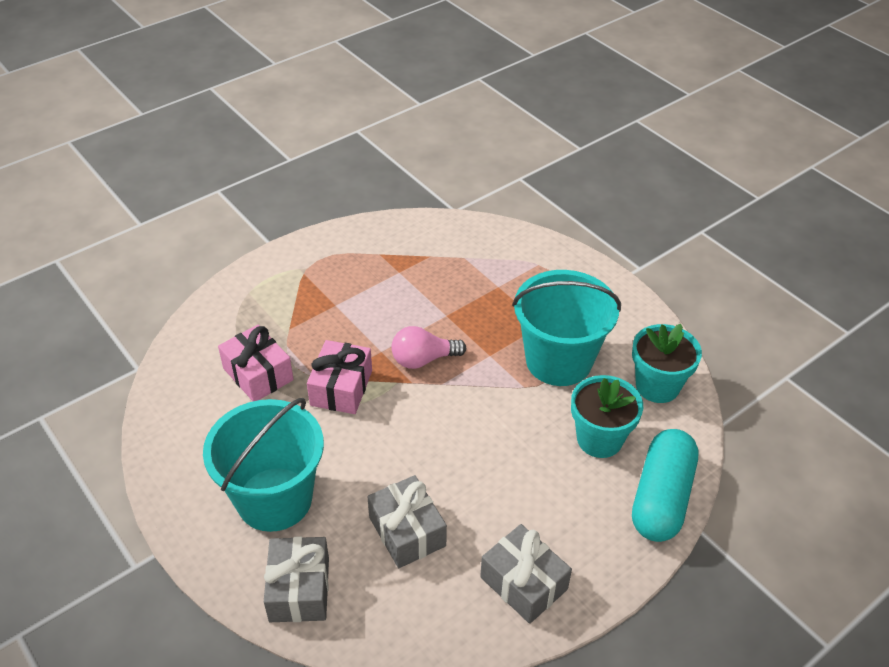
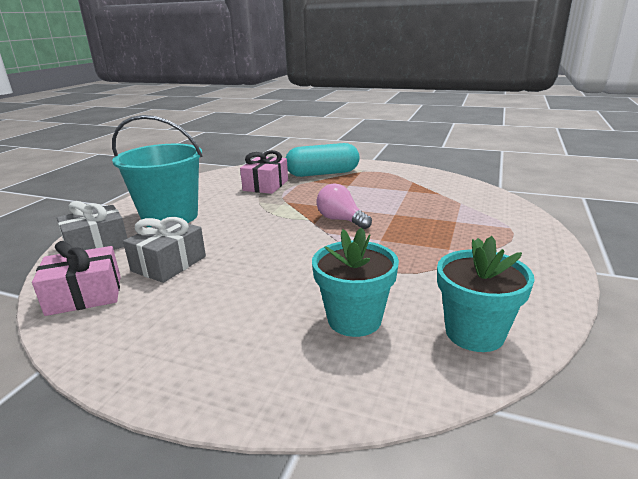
camera: 60 degrees right, 20 degrees down
pink gift [307,340,372,414] -> pink gift moved to [32,241,121,316]
grey gift [480,524,572,624] -> none
turquoise bucket [512,270,621,386] -> none
turquoise capsule [632,429,699,542] -> turquoise capsule moved to [286,143,360,177]

